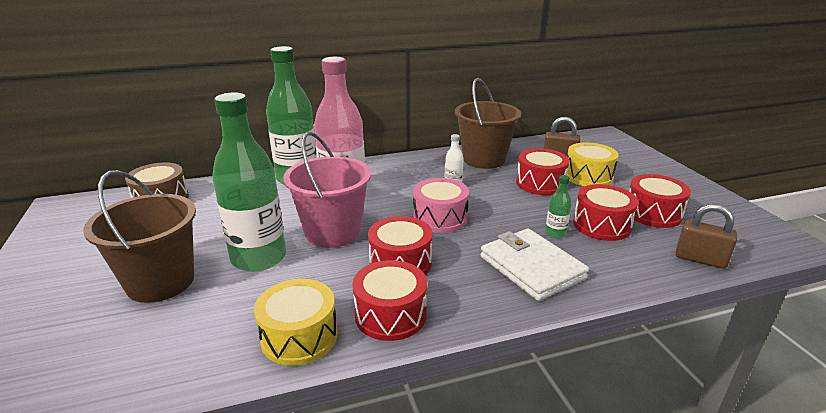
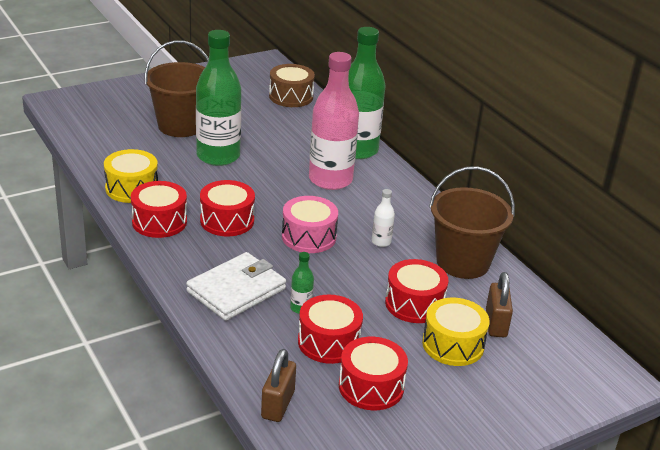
camera: 75 degrees right, 5 degrees up
pink bucket [283,132,371,248] -> none

